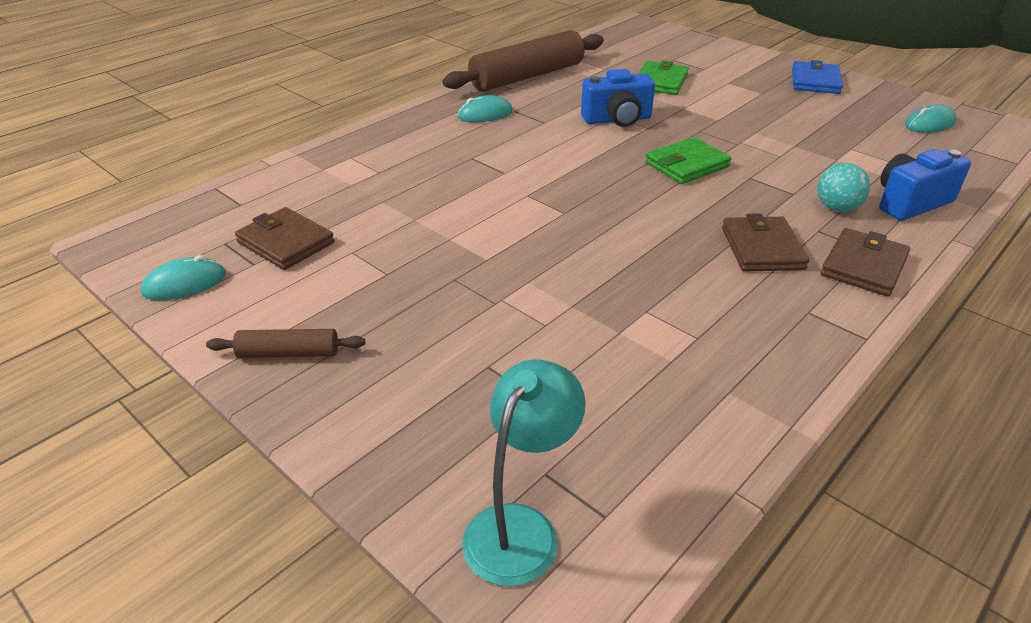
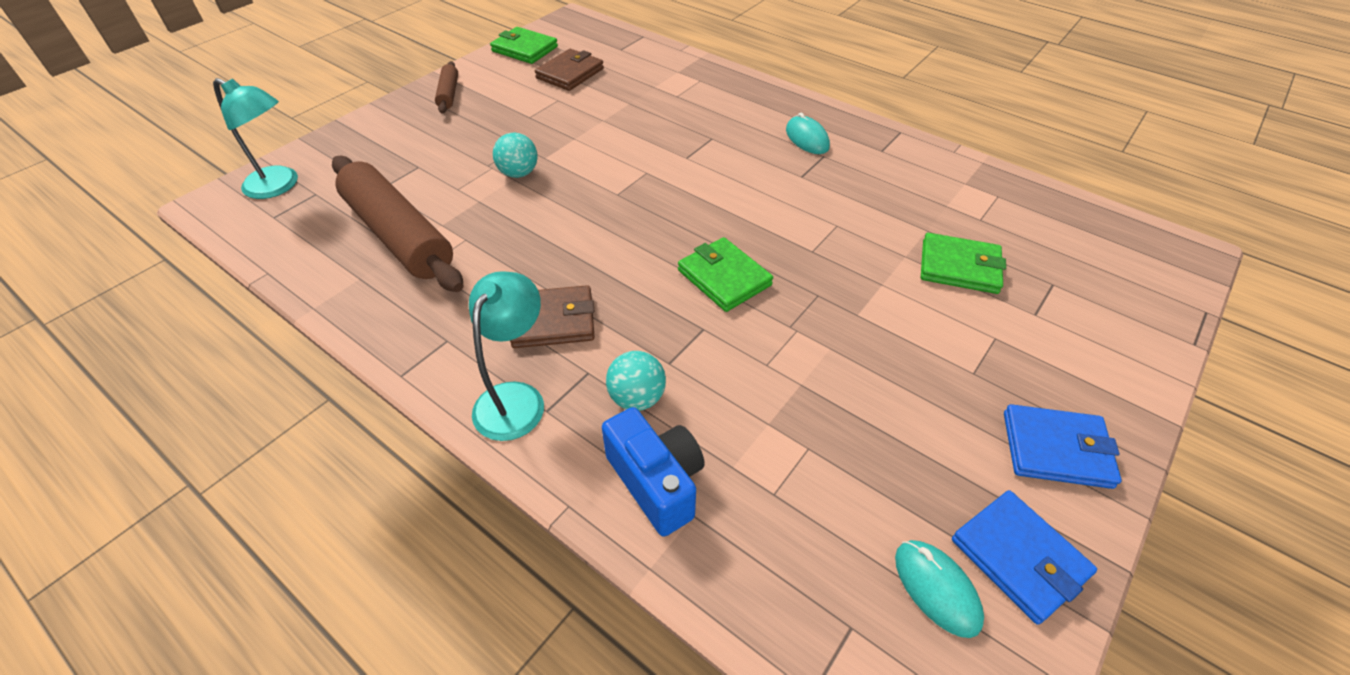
camera: 85 degrees right, 10 degrees up
turquoise mouse [141,255,226,301] -> green wallet [490,27,558,64]
brown rolling pin [442,30,604,92] -> brown rolling pin moved to [332,156,463,292]
blue camera [581,69,655,127] -> none
brown wallet [821,228,910,296] -> turquoise lamp [469,271,544,441]
none -> turquoise ball [493,133,538,178]
none -> blue wallet [952,490,1097,625]

